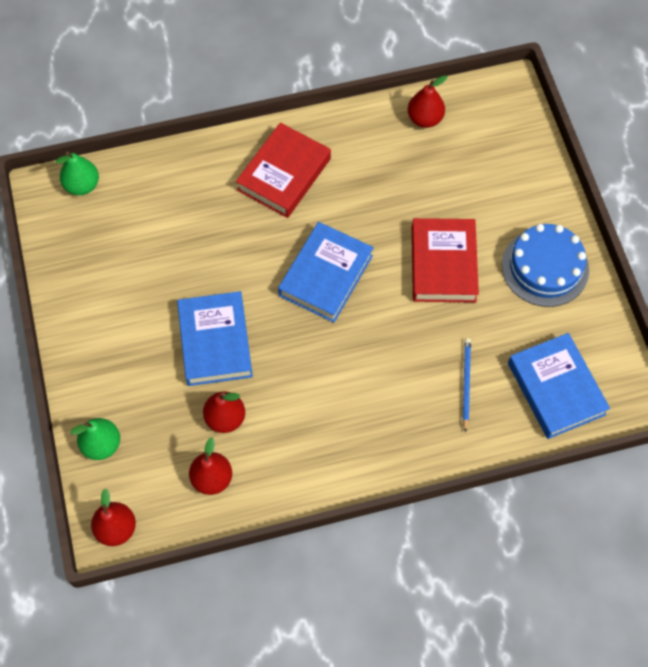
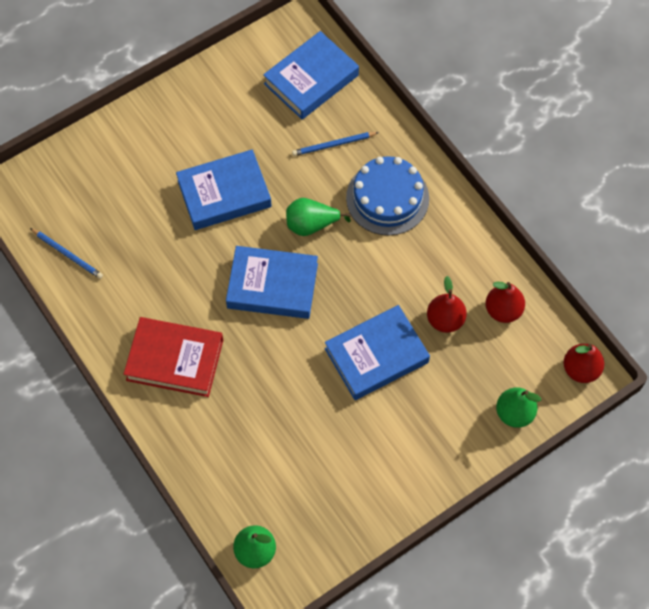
camera: 110 degrees left, 0 degrees up
red pear [408,75,448,128] -> blue pencil [30,228,103,279]
red book [412,218,479,303] -> blue book [176,149,272,230]
blue cake [502,224,589,307] -> blue cake moved to [346,156,429,236]
none -> green pear [286,198,351,236]

